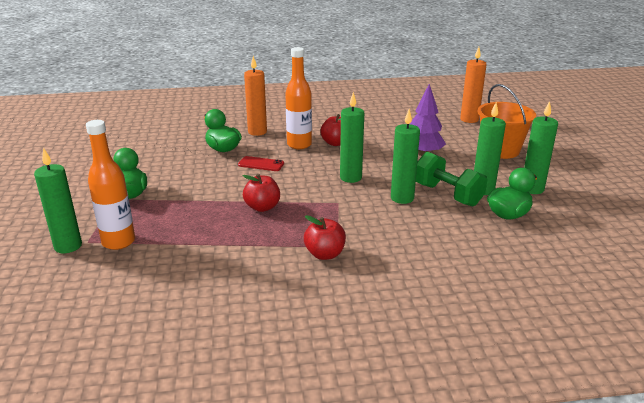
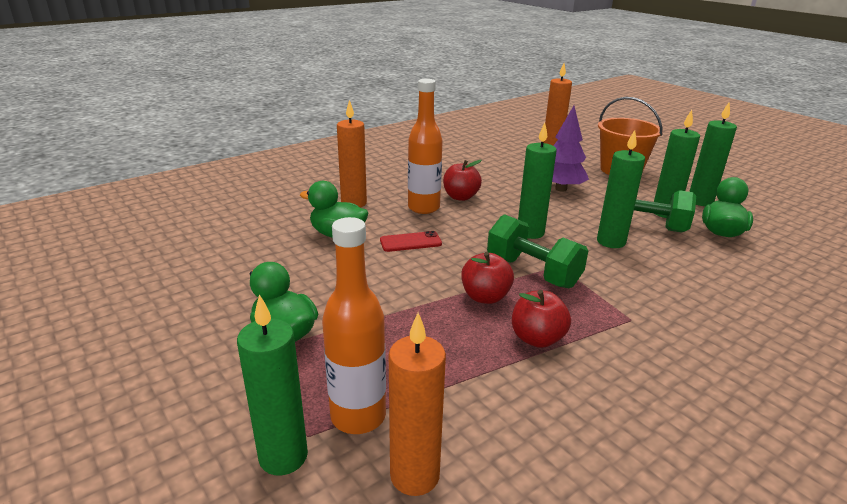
camera: 30 degrees left, 0 degrees up
red apple [304,215,346,260] -> red apple moved to [512,290,571,348]
none -> orange candle [389,312,446,496]
none -> green dumbbell [487,214,588,288]

